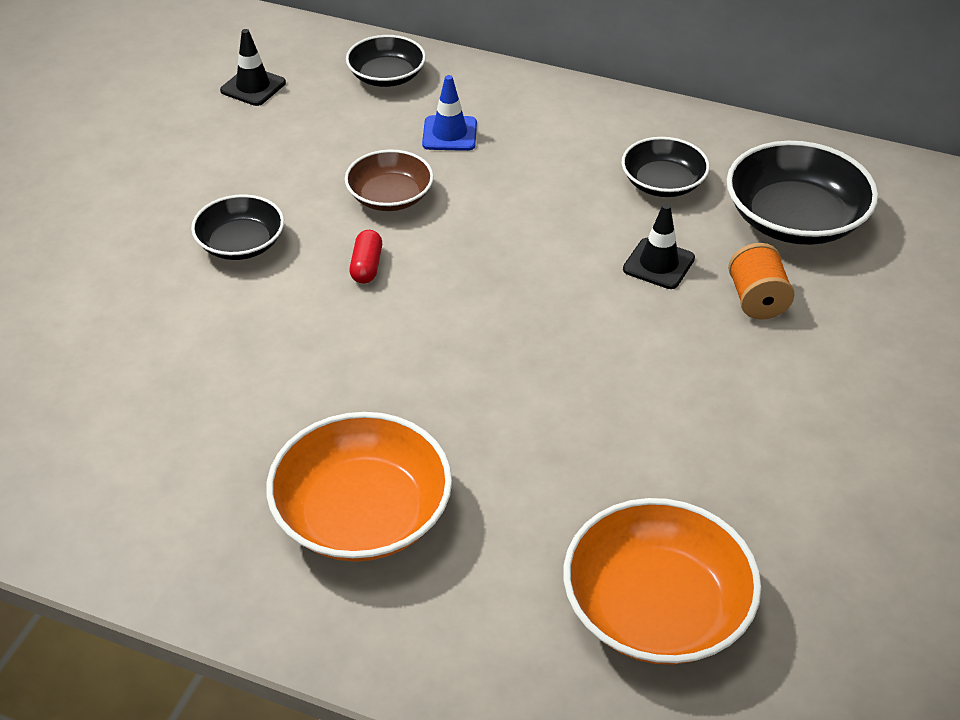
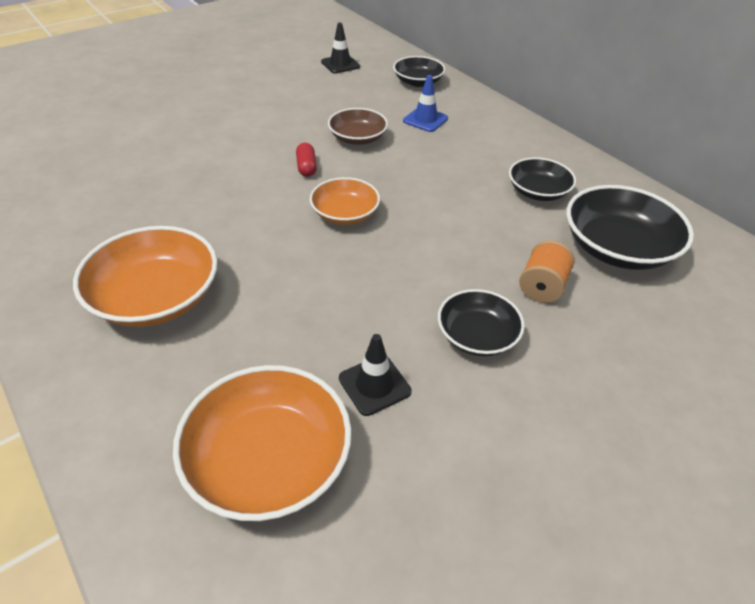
camera: 30 degrees right, 0 degrees up
black bowl [191,194,284,260] -> black bowl moved to [438,289,525,356]
red capsule [350,230,382,284] -> red capsule turned 45 degrees counterclockwise [296,143,317,177]
black traffic cone [623,203,695,289] -> black traffic cone moved to [339,334,412,416]
none -> orange bowl [310,177,380,225]

